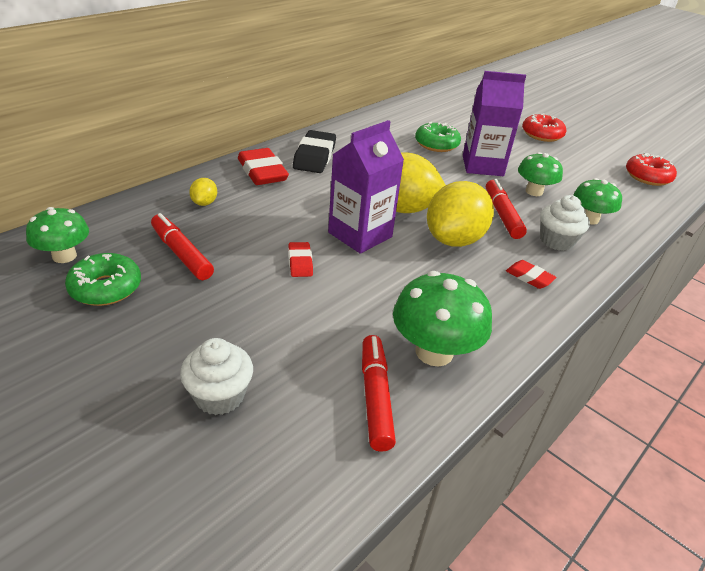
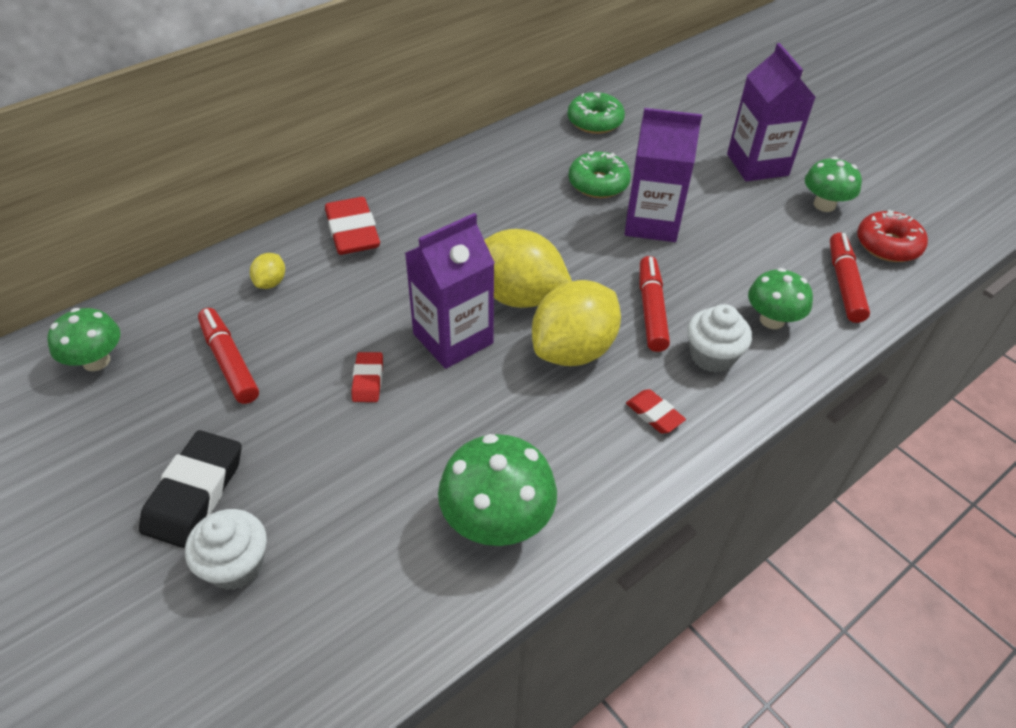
camera: 10 degrees right, 10 degrees up
green donut [65,253,141,306] -> green donut moved to [567,92,625,134]
black eraser [293,130,336,173] -> black eraser moved to [139,430,242,548]
red marker [362,335,396,452] -> red marker moved to [830,233,870,323]
green mushroom [518,152,563,196] -> green mushroom moved to [805,157,862,212]
red donut [522,114,566,142] -> purple carton [727,43,815,181]

